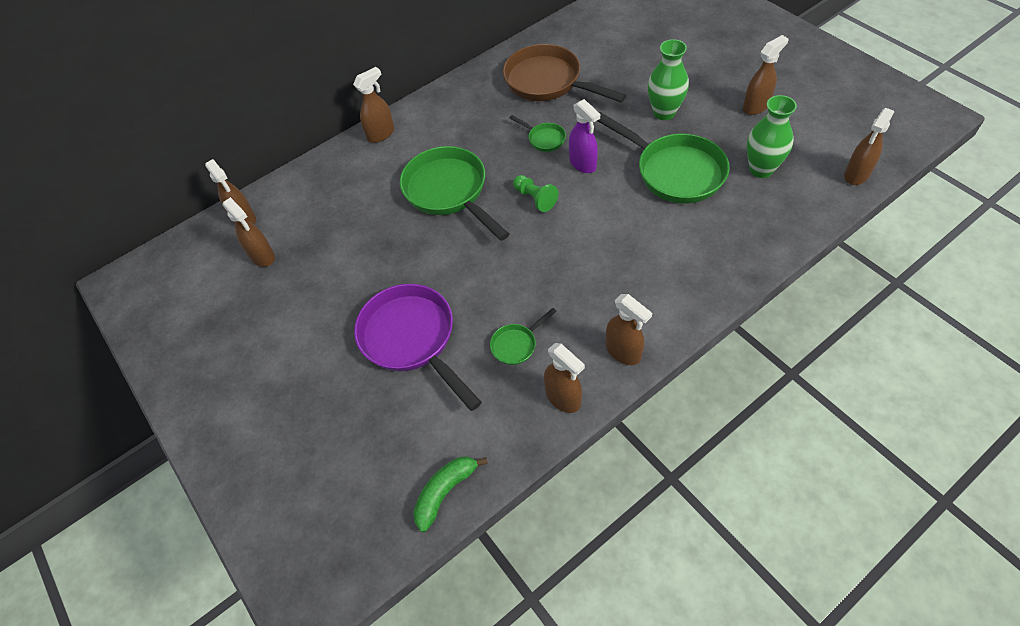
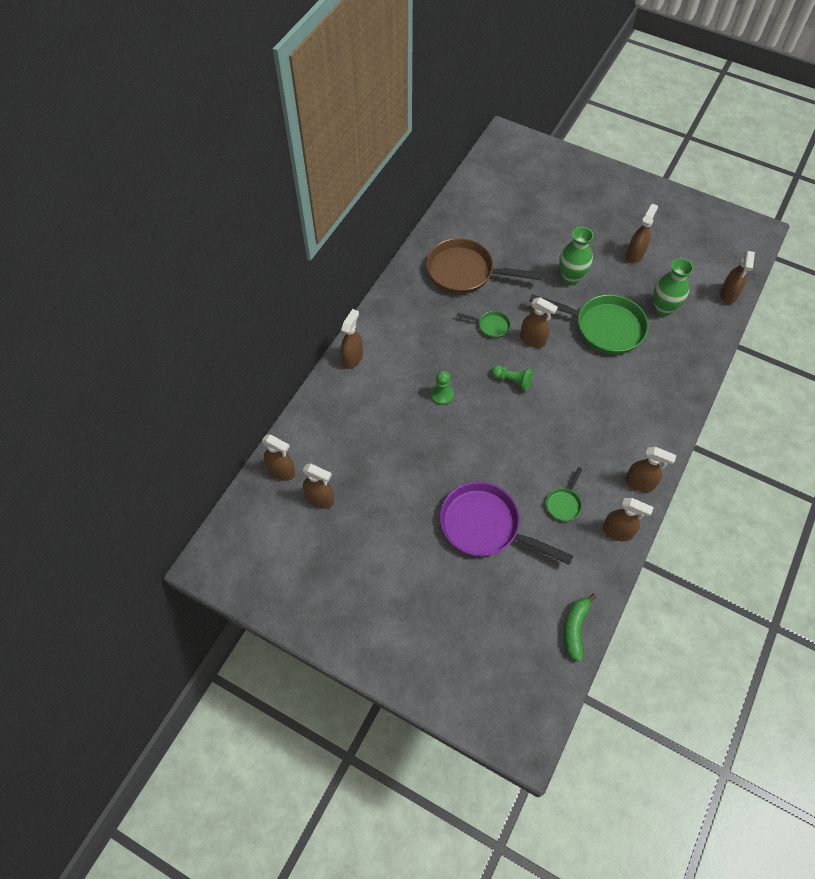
camera: 30 degrees left, 5 degrees up
green pan [400,146,509,241] -> green pawn [431,371,454,405]
purple spray bottle [569,99,600,173] -> brown spray bottle [520,297,558,348]

